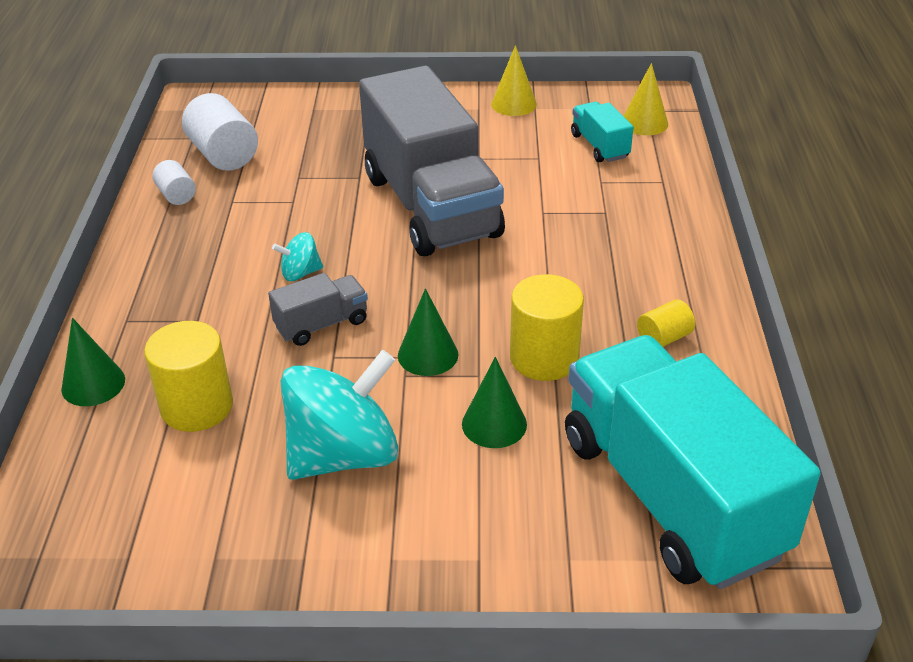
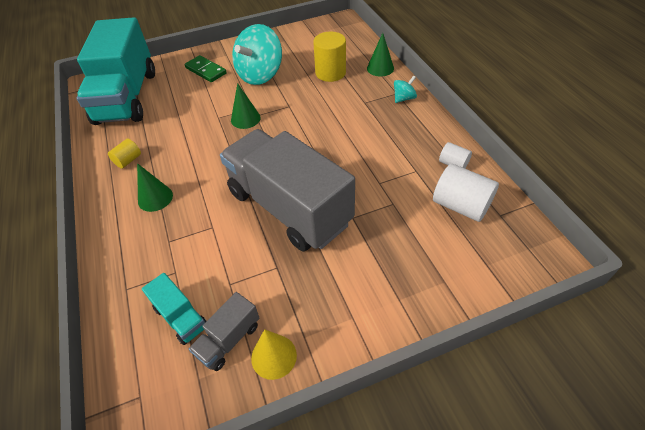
camera: 160 degrees right, 10 degrees up
grey truck [268,273,368,346] -> grey truck moved to [189,292,259,371]
turquoise spinning top [272,232,323,281] -> turquoise spinning top moved to [394,76,417,103]
green cone [462,357,527,448] -> green cone moved to [137,163,173,212]
yellow cylinder [510,274,584,381] -> none
turquoise truck [565,335,820,589] -> turquoise truck turned 45 degrees clockwise [77,17,155,125]
yellow cone [624,63,668,135] -> none
none -> green domino [185,55,227,82]

